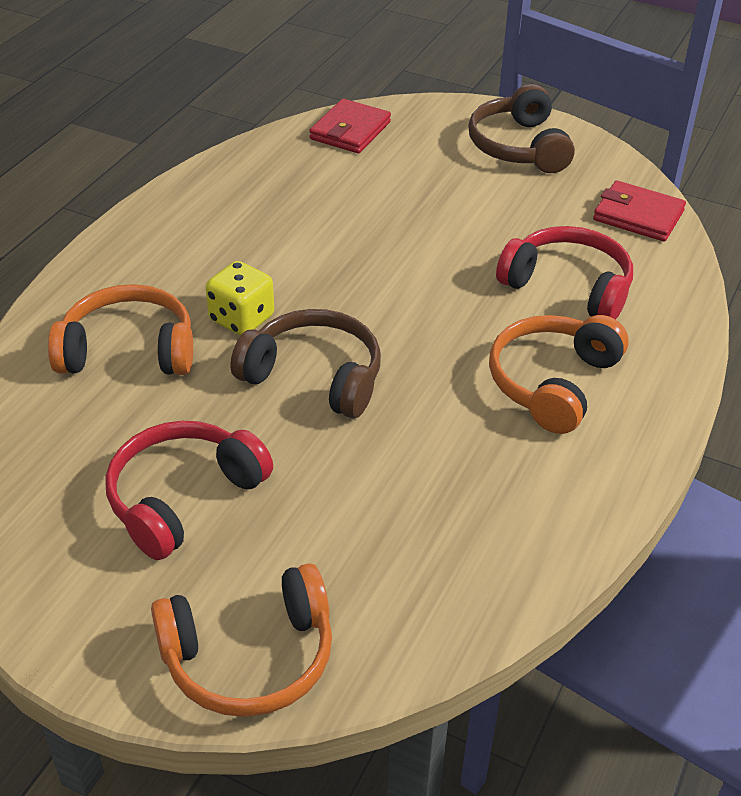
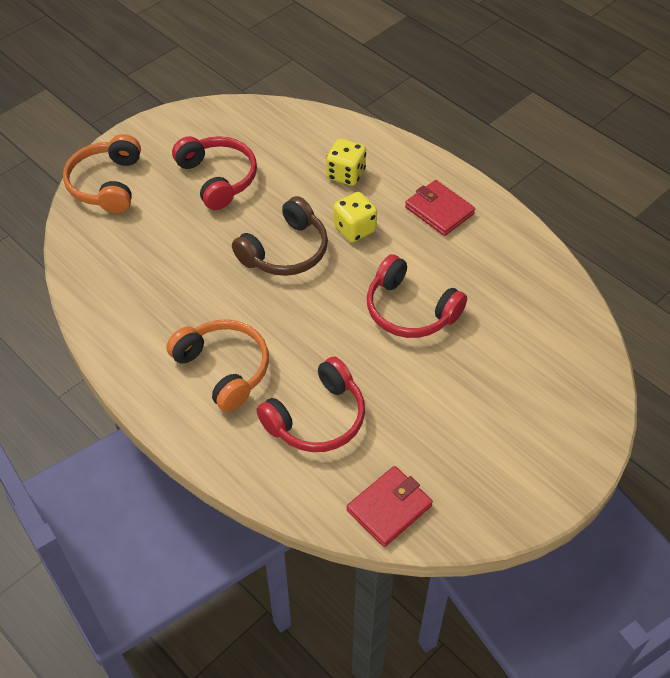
camera: 110 degrees right, 10 degrees up
orange headphones [48,284,193,375] -> yellow dice [326,139,366,186]
red wallet [309,99,391,153] -> red wallet moved to [405,180,475,236]
brown headphones [468,84,575,173] -> none
none -> red headphones [367,254,467,338]

